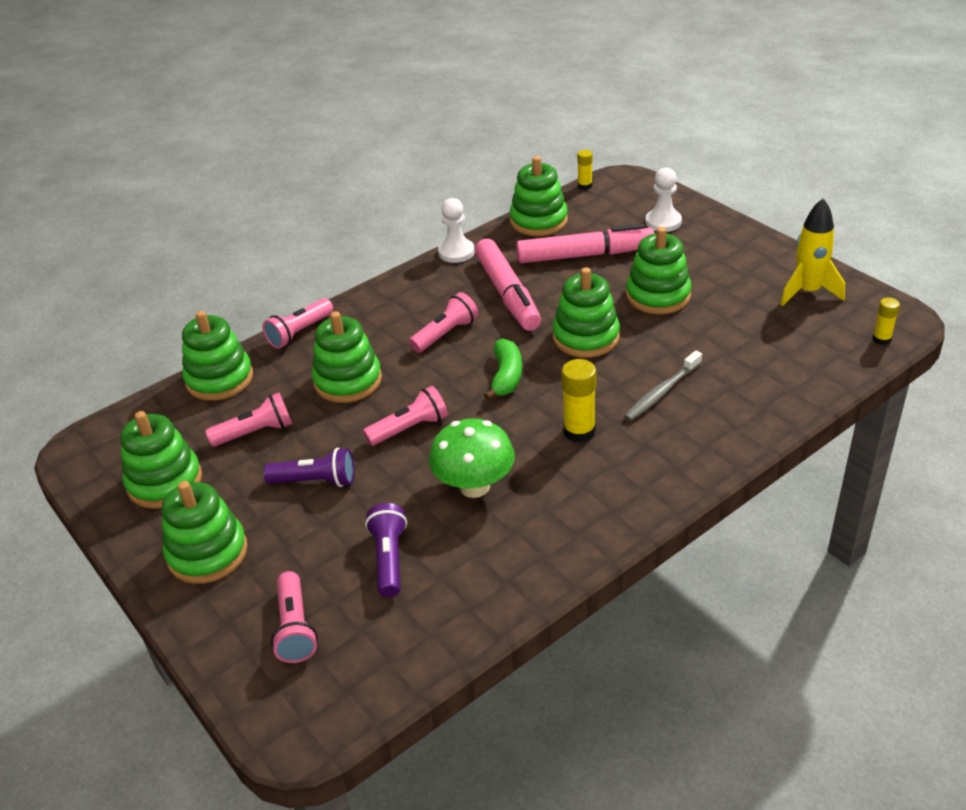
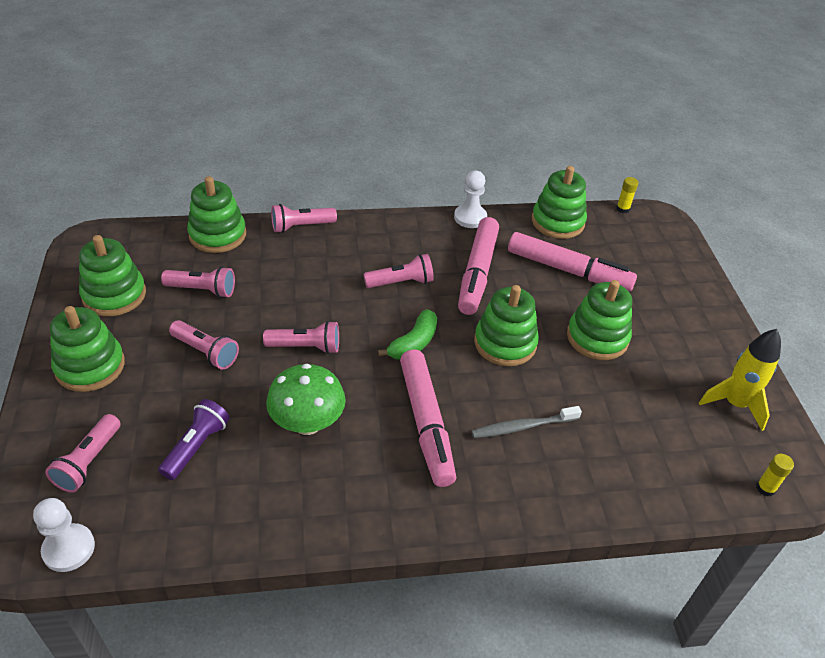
camera: 25 degrees right, 5 degrees up
purple flashlight [264,448,354,487] -> pink flashlight [169,320,239,370]
green stacking toy [312,311,382,403] -> none
yellow glue stick [562,359,596,443] -> pink marker [400,350,456,487]
white pawn [645,167,682,232] -> white pawn moved to [33,498,95,572]

